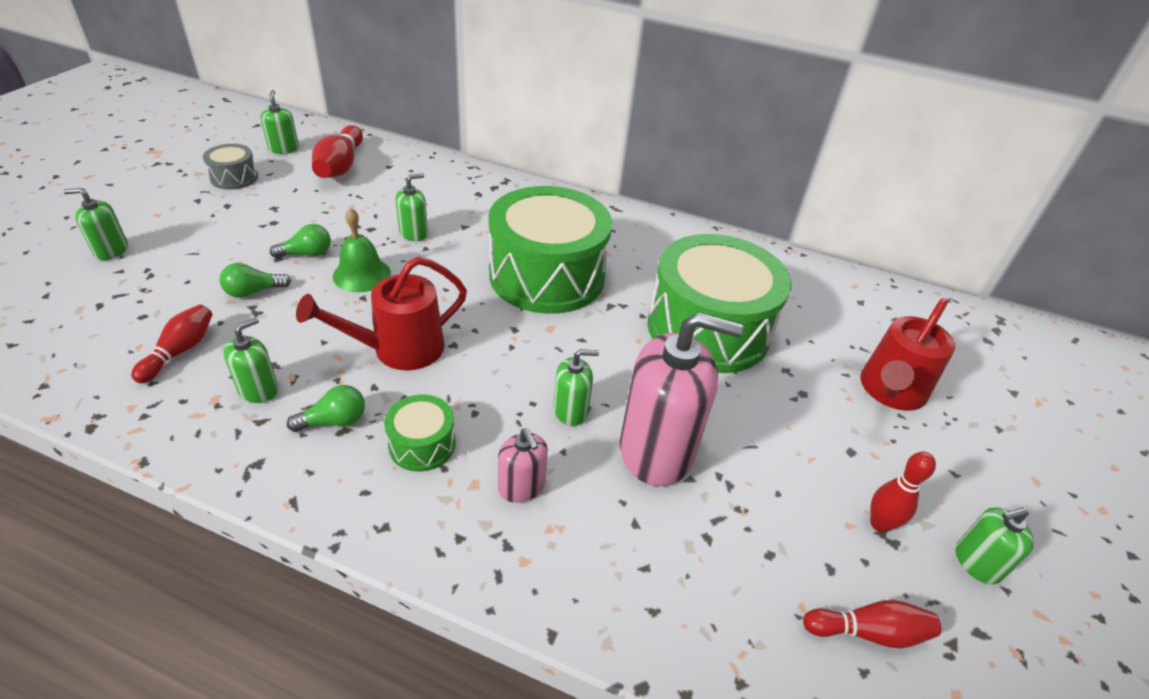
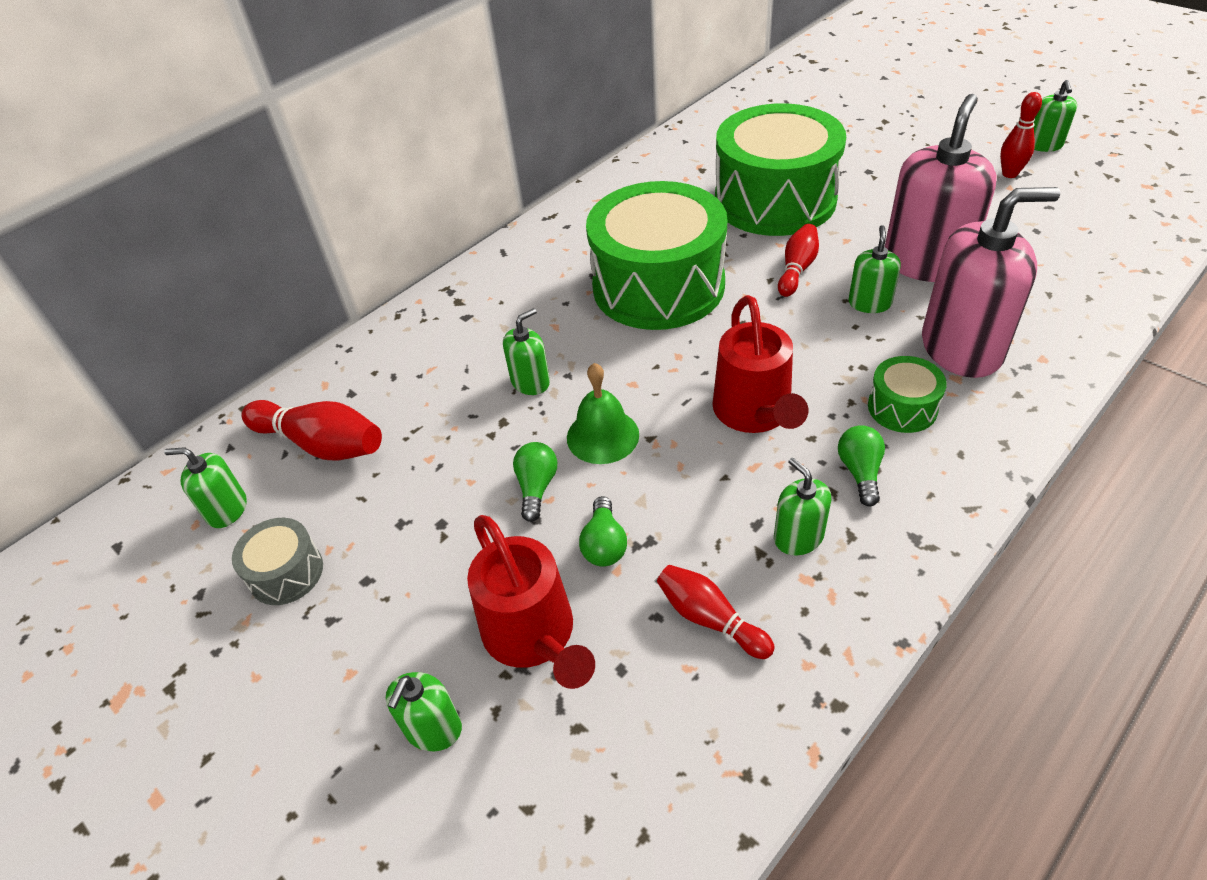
camera: 60 degrees left, 5 degrees up
green soap dispenser [395,173,428,241] -> green soap dispenser turned 60 degrees clockwise [503,308,550,395]
pink soap dispenser [498,429,548,503] -> pink soap dispenser [922,187,1060,378], size x2.08
red bowling pin [803,600,941,648] -> red bowling pin moved to [778,224,819,297]
red watering can [860,298,955,411] -> red watering can moved to [467,515,595,689]

